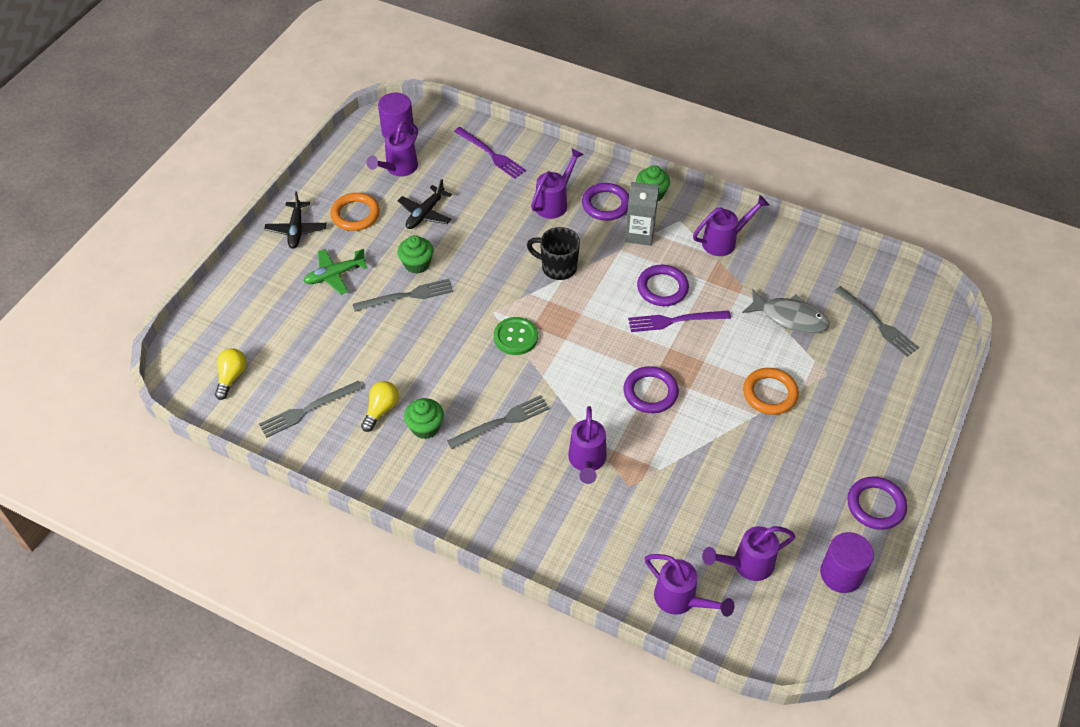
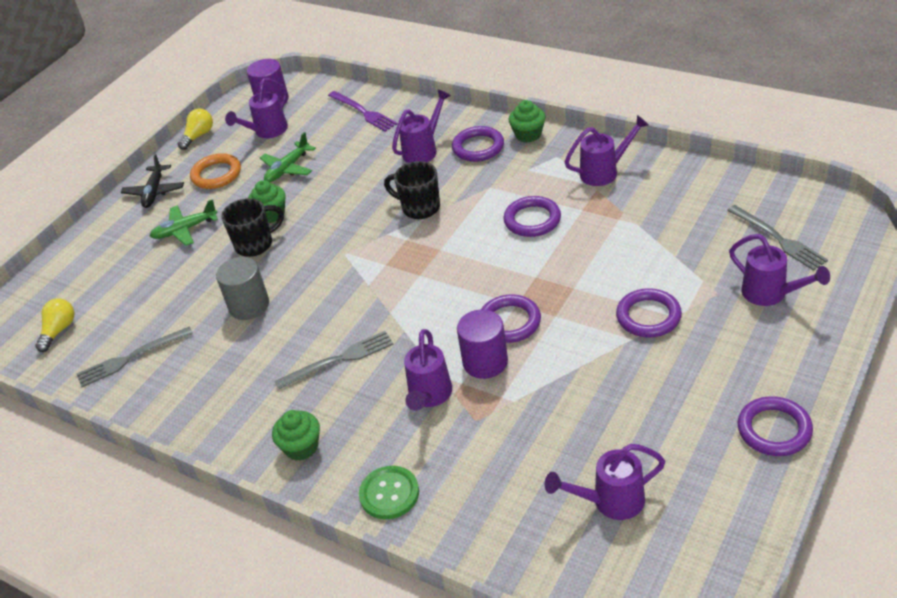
camera: 10 degrees right, 10 degrees down
grey fork [353,279,453,312] -> black mug [221,198,284,257]
yellow light bulb [361,381,399,432] -> yellow light bulb moved to [178,109,213,150]
black plane [398,179,452,229] -> green plane [260,132,316,183]
green cupcake [404,398,444,439] -> green cupcake moved to [272,410,320,461]
green button [494,317,538,355] -> green button moved to [359,466,419,519]
grey carton [625,182,659,246] -> none
purple fork [628,310,731,332] -> none
purple watering can [645,554,734,617] -> purple watering can moved to [729,234,830,306]
grey fish [742,289,830,334] -> none
orange ring [743,368,799,415] -> purple ring [616,288,682,337]
purple cylinder [820,532,874,593] -> purple cylinder moved to [457,310,508,379]
none -> grey cylinder [216,257,269,320]

